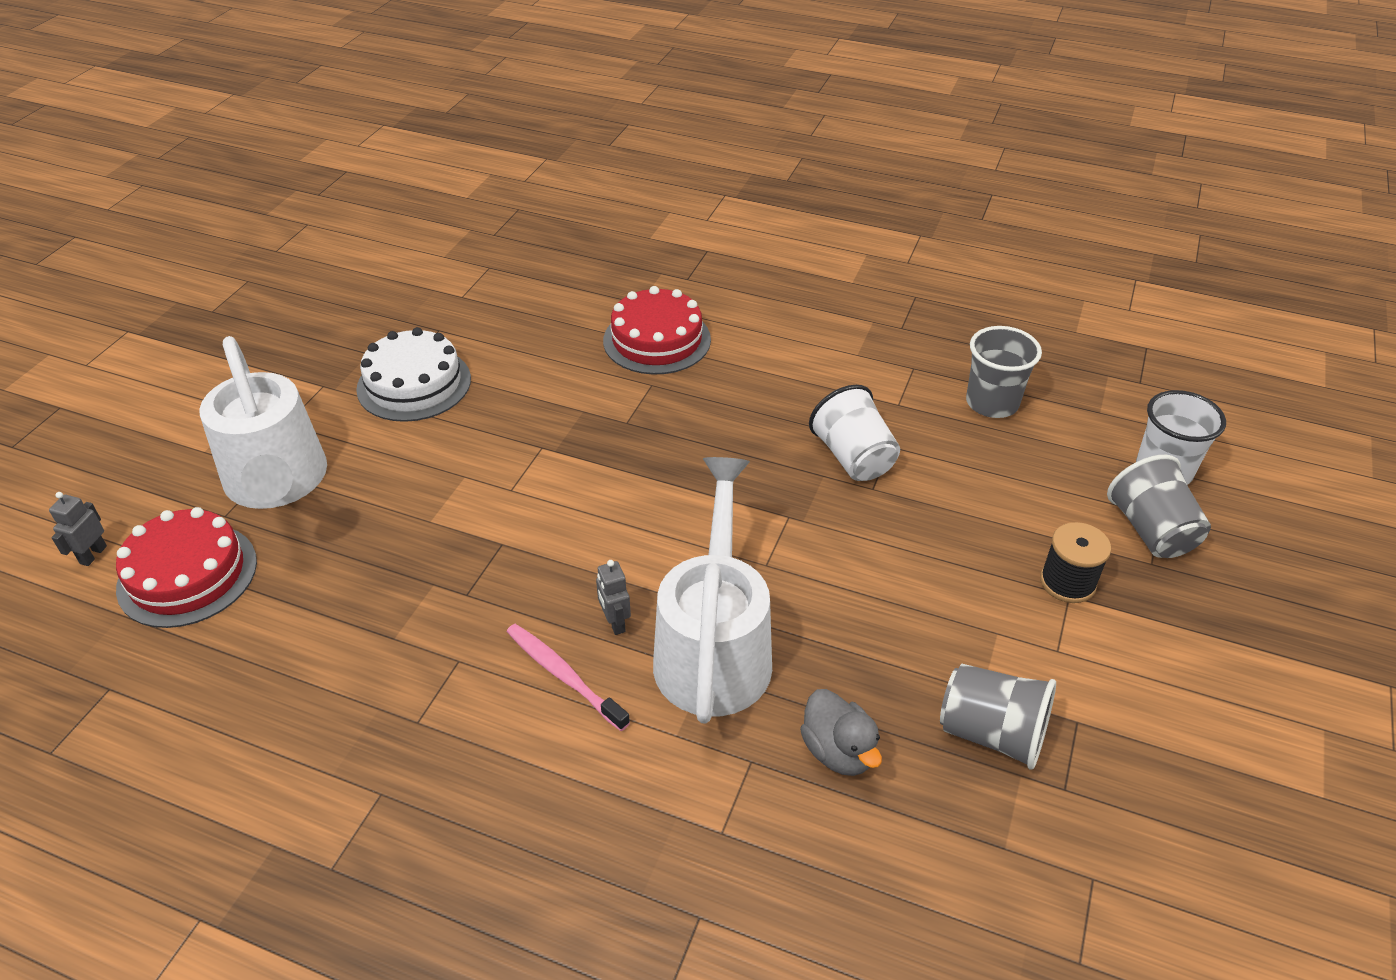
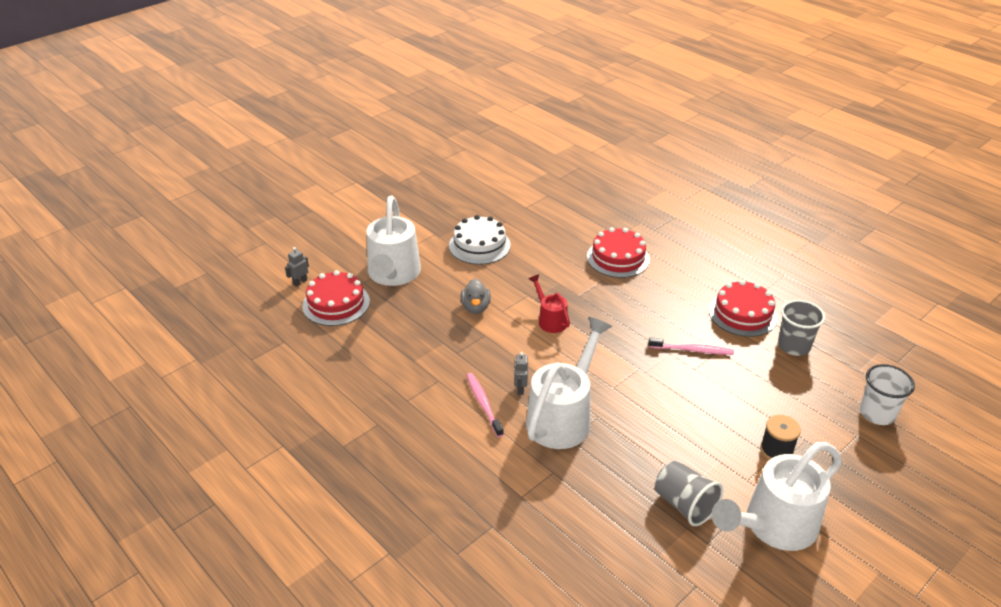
camera: 25 degrees right, 5 degrees down
grey duck [800,689,882,776] -> grey duck moved to [461,279,491,314]
white cup [809,385,900,481] -> pink toothbrush [649,337,734,355]
grey cup [1107,455,1211,558] -> none
none -> red watering can [529,274,570,333]
none -> red cake [709,280,778,337]
none -> white watering can [712,442,842,551]

